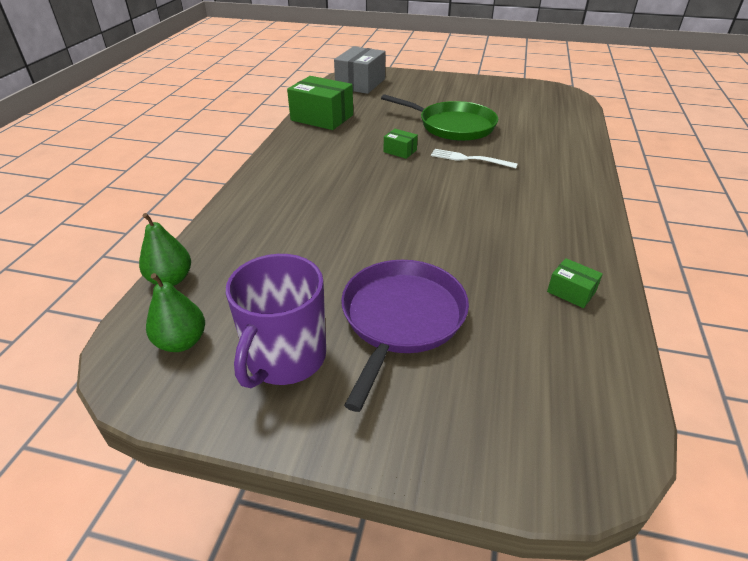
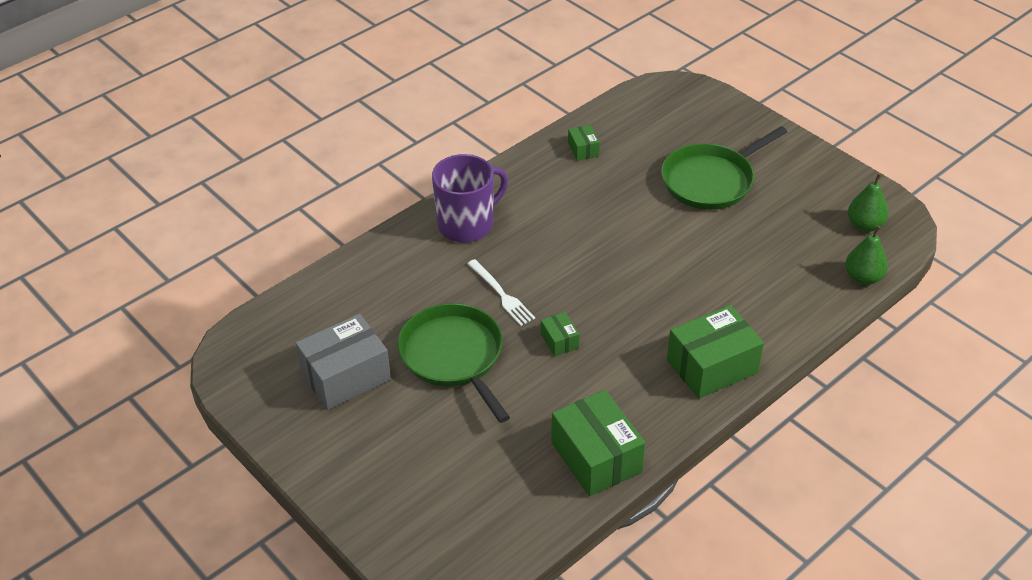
camera: 145 degrees left, 5 degrees up
purple mug [226,254,326,388] -> purple mug moved to [432,154,508,242]
grey box [334,46,386,94] -> grey box moved to [295,314,391,410]
purple pan [341,260,469,412] -> green pan [661,126,787,210]
none -> green box [667,305,764,399]

